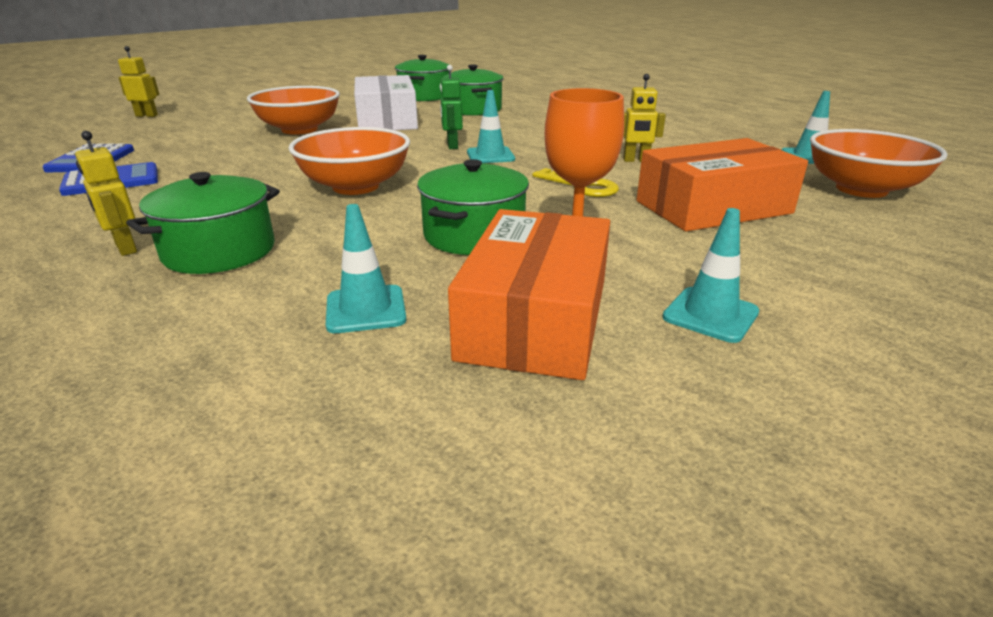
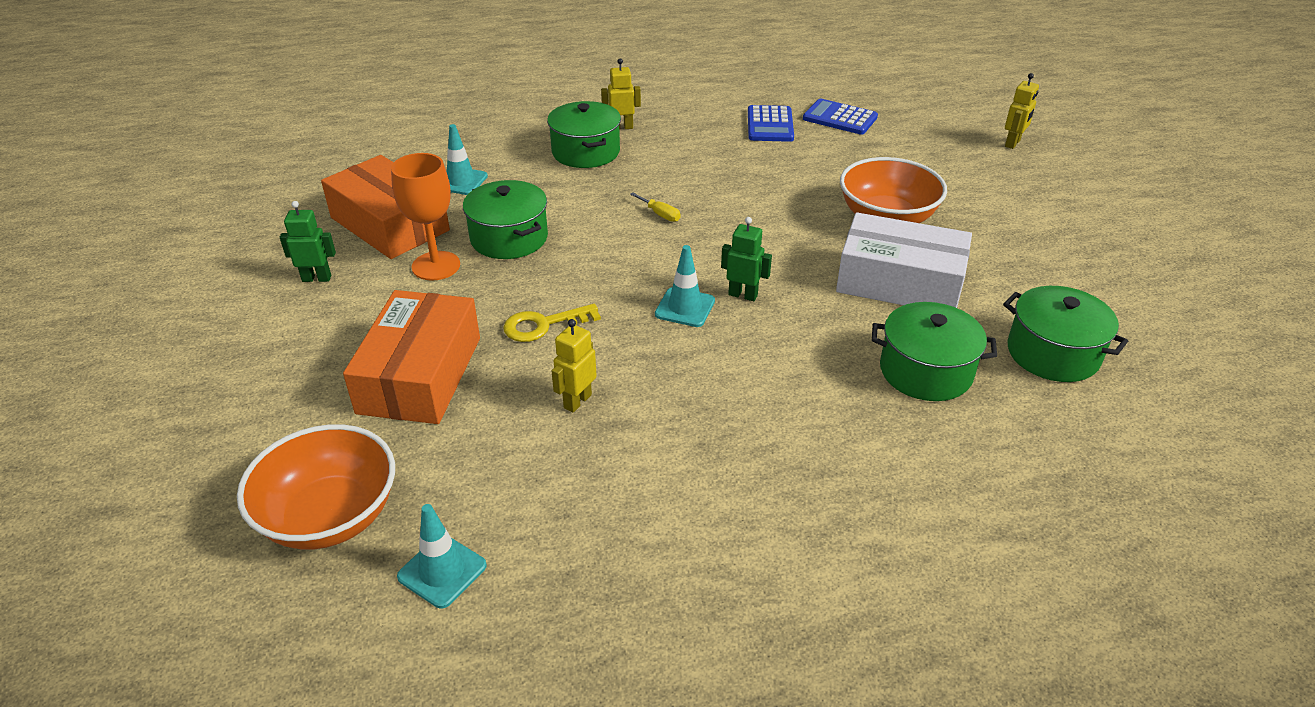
camera: 120 degrees right, 10 degrees up
orange bowl [288,127,410,195] -> yellow screwdriver [630,192,680,222]
turquoise traffic cone [663,208,759,343] -> green robot [280,201,336,282]

